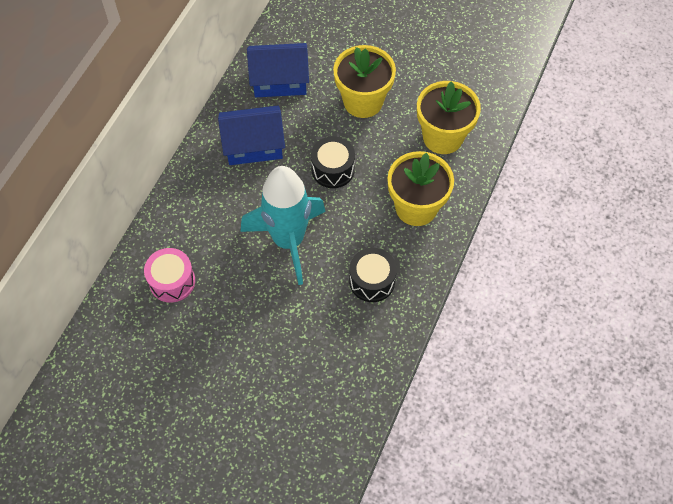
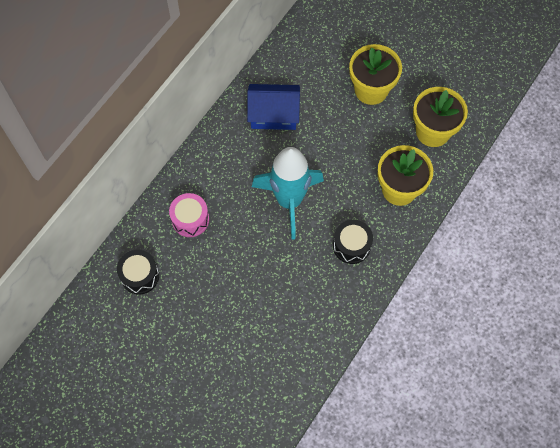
camera: 10 degrees right, 5 degrees up
blue house [247,43,309,97] -> none
black drum [311,136,355,188] -> black drum moved to [117,250,159,294]

